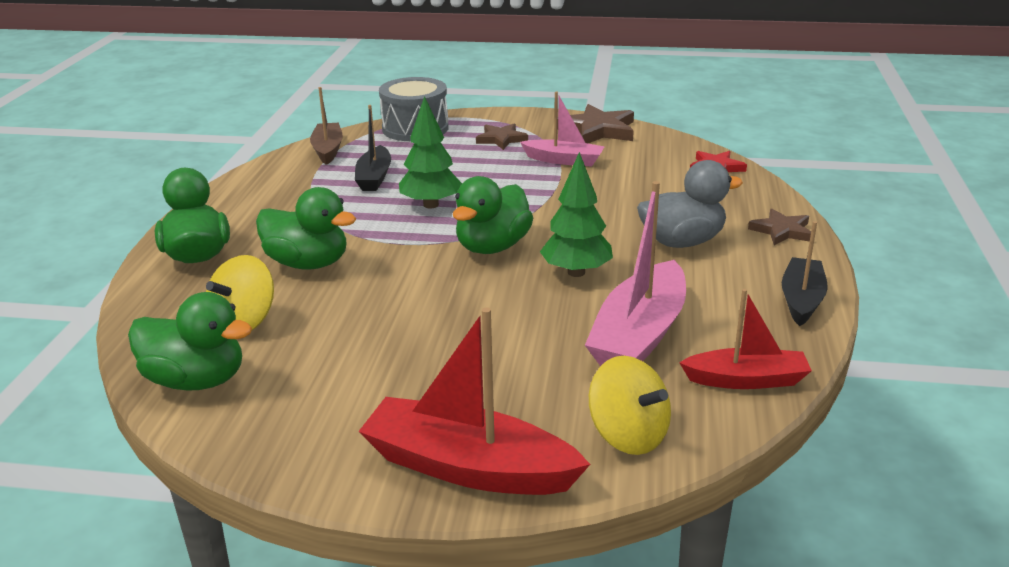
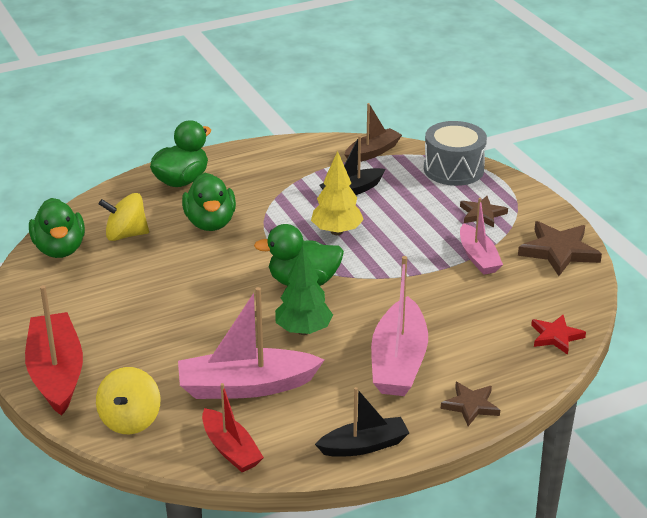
camera: 55 degrees right, 5 degrees up
green tree [399,96,462,209] -> yellow tree [311,151,364,235]
grey duck [637,160,743,248] -> pink boat [371,256,428,396]

